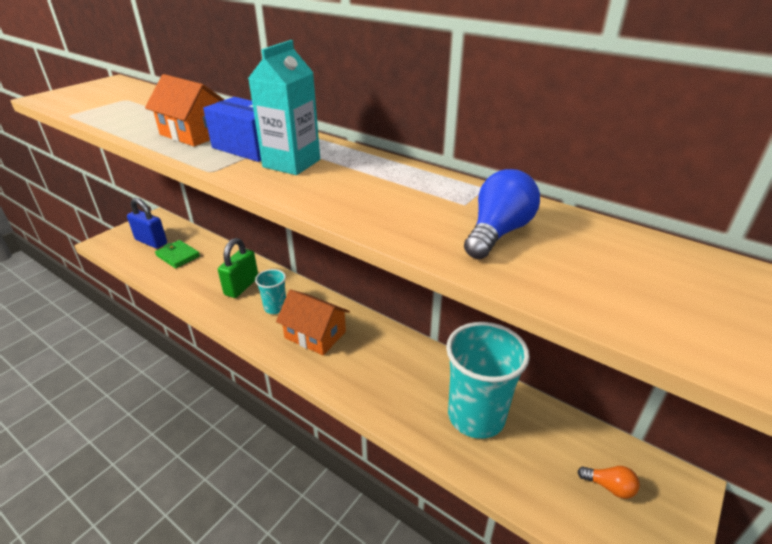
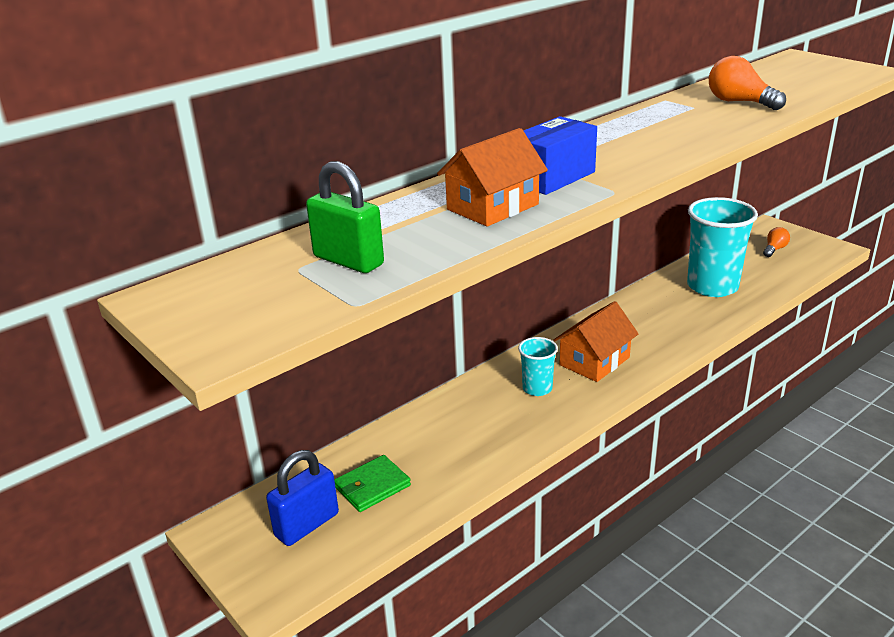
camera: 75 degrees left, 5 degrees down
green padlock [218,238,258,298] -> green padlock moved to [306,161,384,273]
turquoise carton [248,40,320,175] -> none
blue light bulb [464,169,540,259] -> orange light bulb [709,56,786,110]

